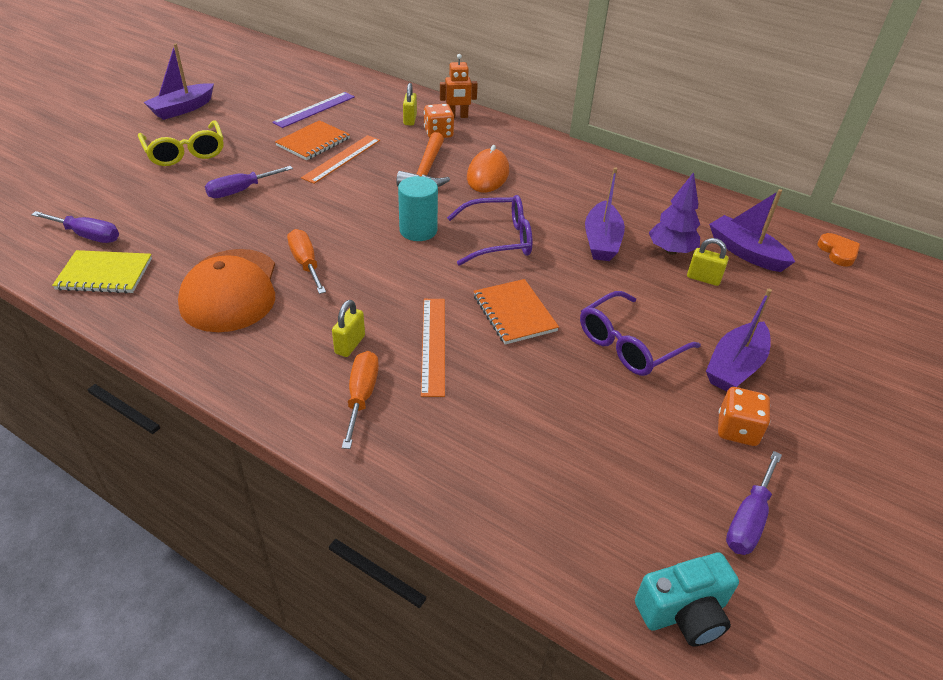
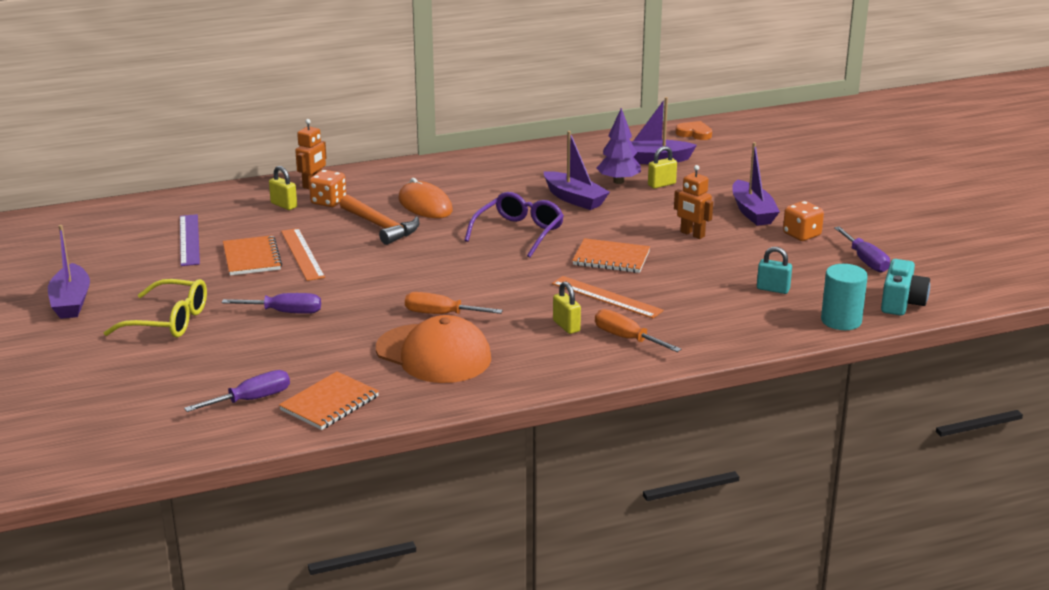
camera: 50 degrees left, 15 degrees down
yellow notebook [52,250,152,293] -> orange notebook [279,371,379,430]
purple screwdriver [205,166,293,198] -> purple screwdriver turned 90 degrees counterclockwise [222,293,321,314]
turquoise cylinder [398,176,438,241] -> turquoise cylinder moved to [821,264,868,330]
purple glasses [580,291,701,376] -> orange robot [674,165,713,239]
none -> turquoise padlock [757,247,792,294]

